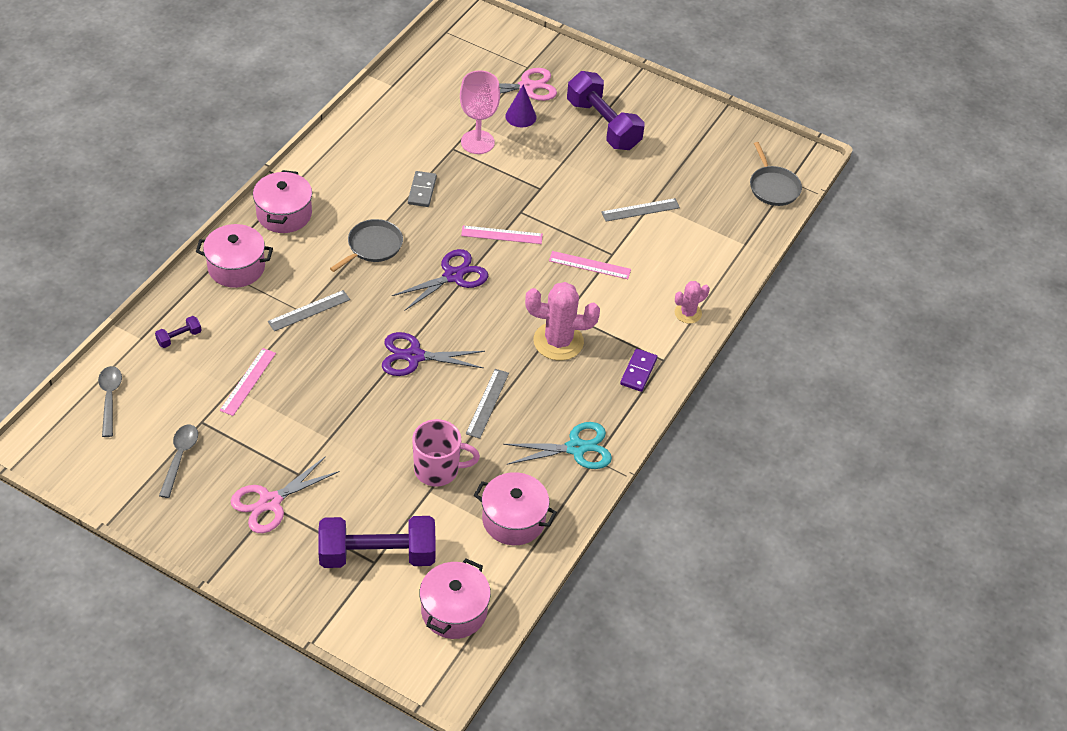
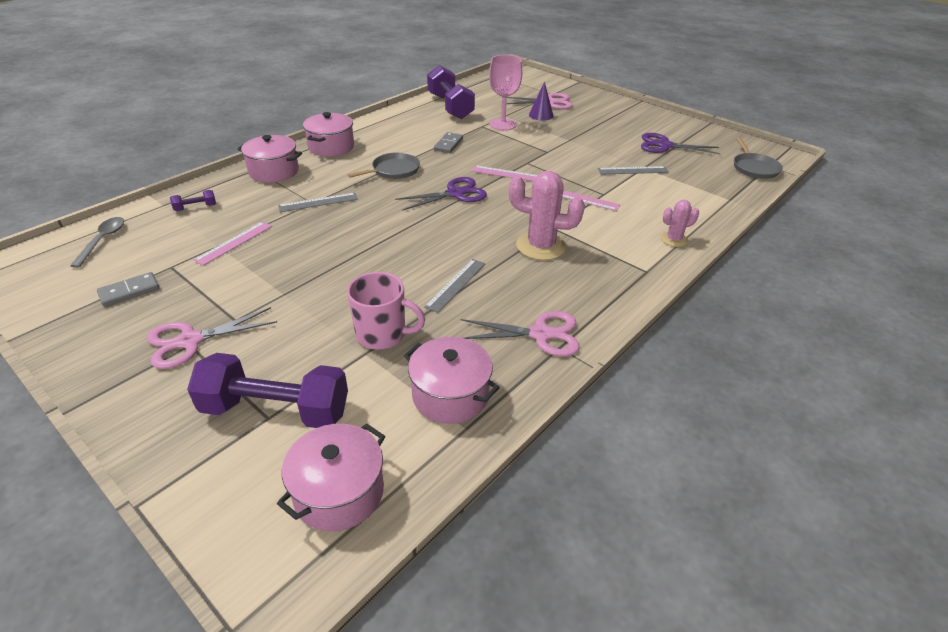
camera: 15 degrees right, 10 degrees down
grey spoon [159,425,198,498] -> grey domino [97,272,159,307]
purple scissors [382,332,485,376] -> purple scissors moved to [641,133,721,154]
turquoise scissors [503,422,612,469] -> pink scissors [461,311,580,356]
purple dumbbell [567,71,644,150] -> purple dumbbell moved to [427,65,475,119]
purple domino [620,348,658,392] -> none

